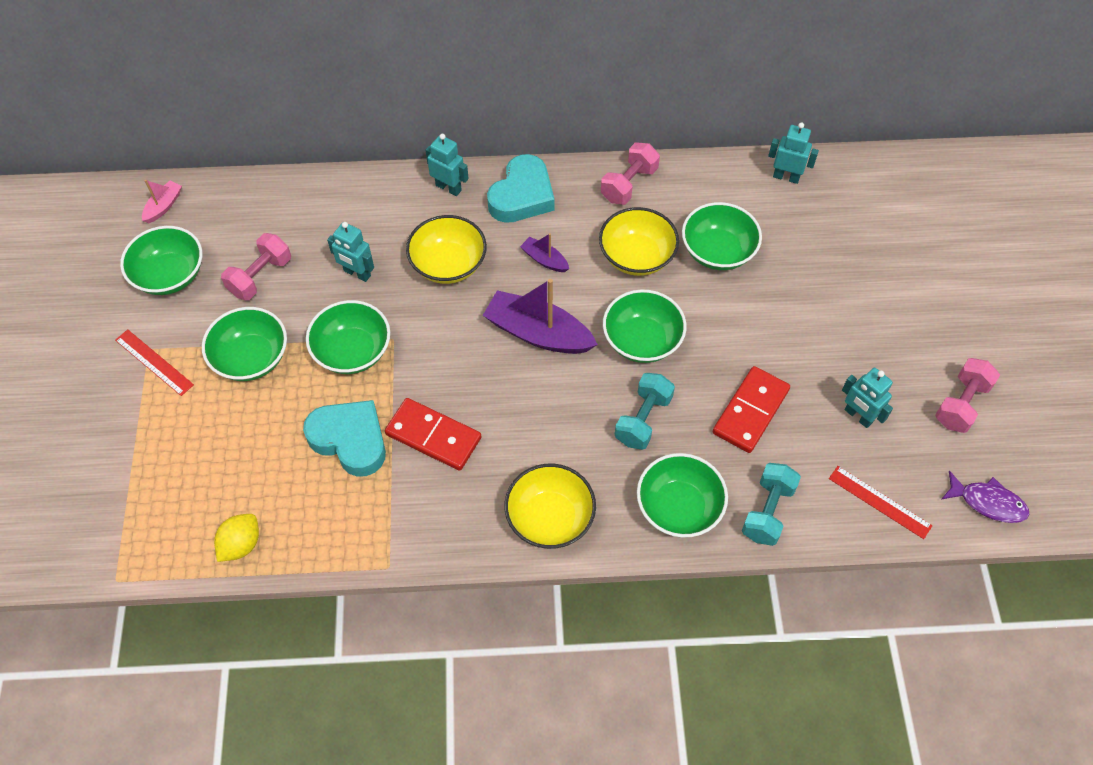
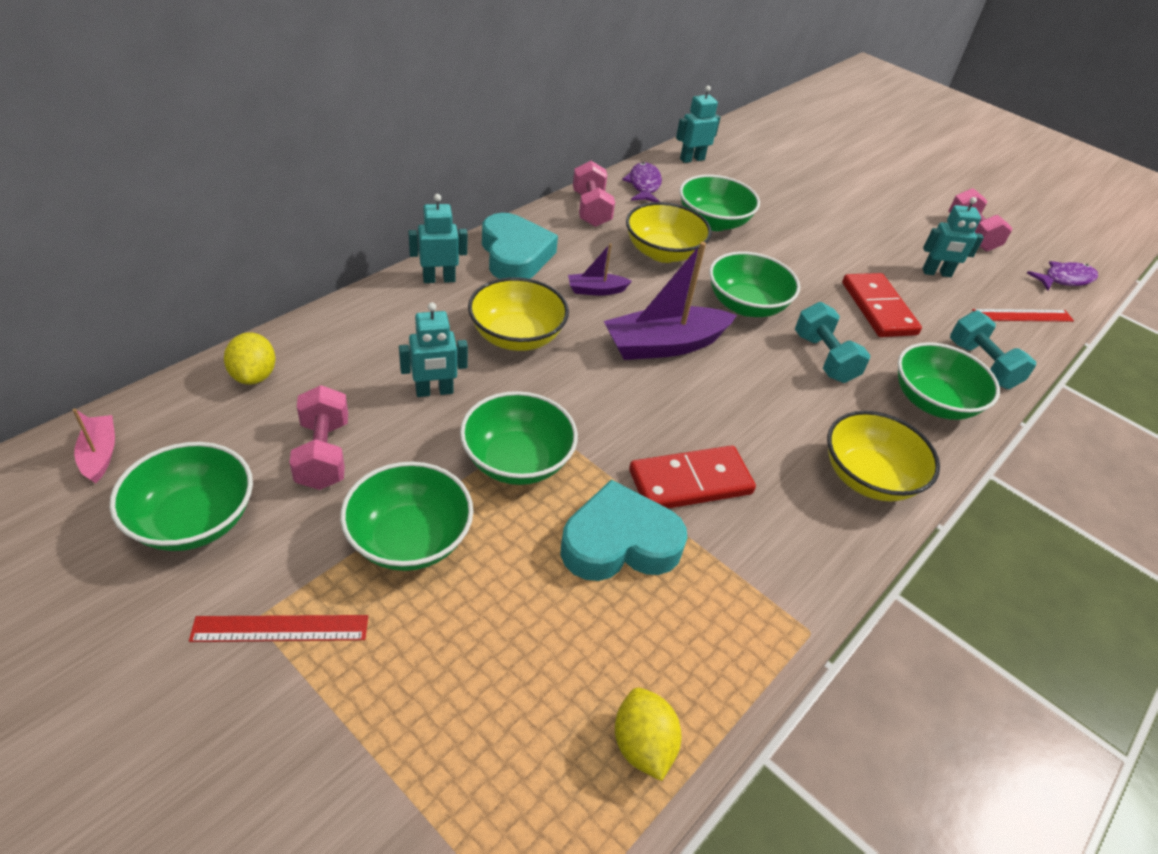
camera: 50 degrees left, 15 degrees down
none -> yellow lemon [224,332,276,385]
none -> purple fish [622,162,662,202]

